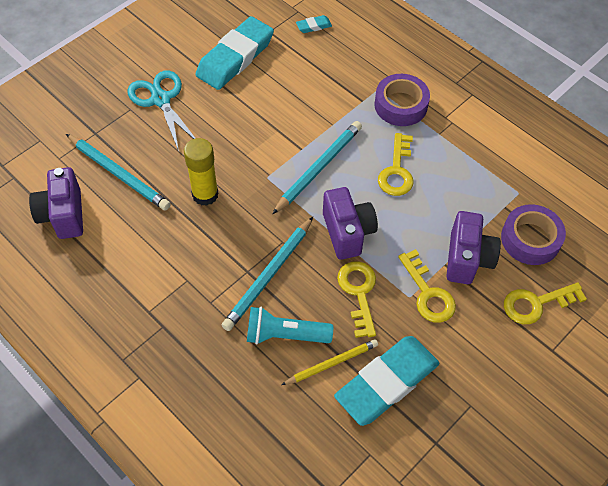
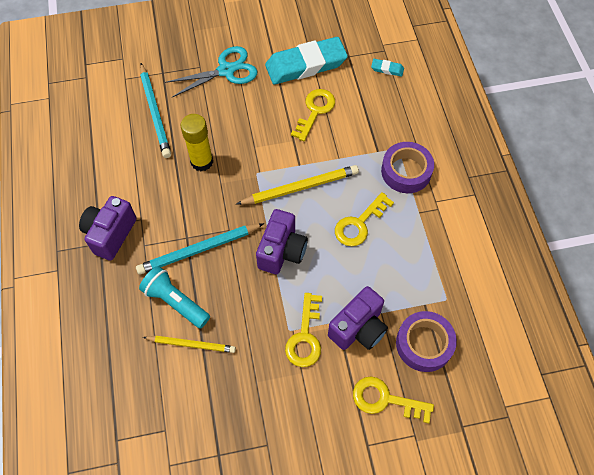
camera: 35 degrees right, 5 degrees up
purple camera [29,167,83,239] -> purple camera moved to [79,196,137,261]
turquoise scissors [127,70,196,151] -> turquoise scissors turned 60 degrees clockwise [165,46,257,97]
turquoise pencil [272,121,362,214] -> yellow pencil [237,165,359,205]
turquoise eraser [334,336,439,426] -> none
yellow key [337,261,376,338] -> yellow key moved to [291,89,335,141]

